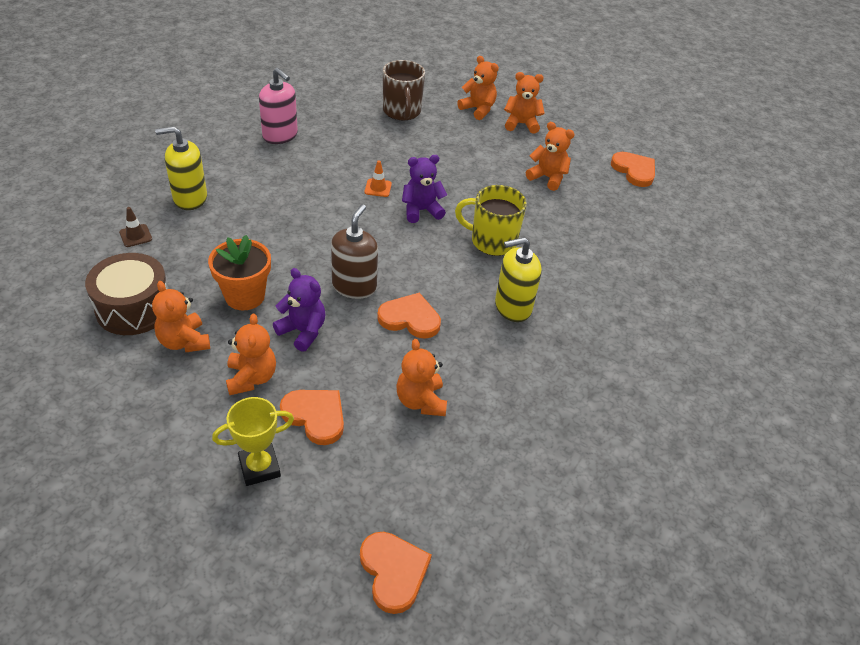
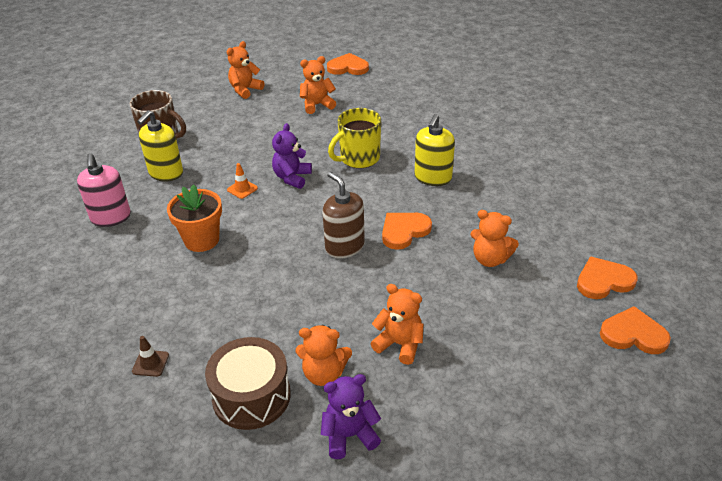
camera: 50 degrees left, 5 degrees down
yellow soap dispenser [155,126,207,210] -> yellow soap dispenser moved to [137,110,183,182]
orange flower pot [208,235,271,310] -> orange flower pot moved to [167,184,222,252]
yellow trophy [212,397,294,486] -> none
pink soap dispenser [259,68,298,144] -> pink soap dispenser turned 90 degrees clockwise [77,153,131,227]
purple teddy bear [273,268,325,352] -> purple teddy bear moved to [321,374,381,459]
orange heart [280,390,344,445] -> orange heart moved to [577,256,637,299]
orange teddy bear [457,56,499,120] -> none

